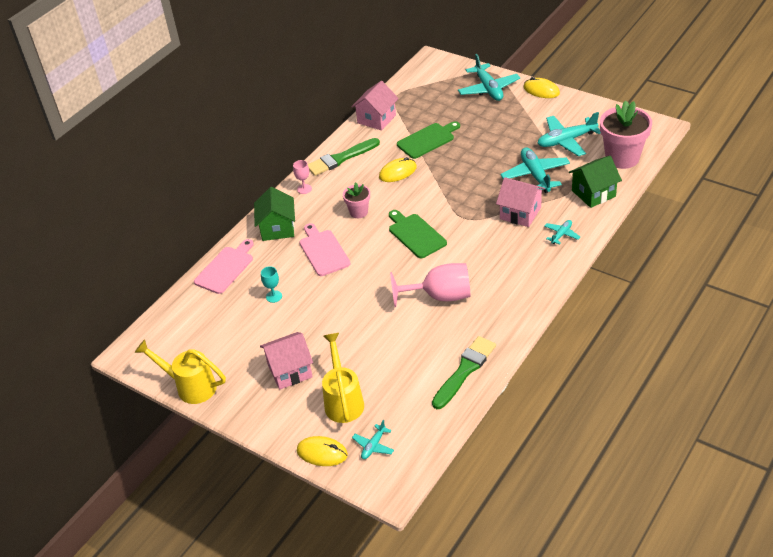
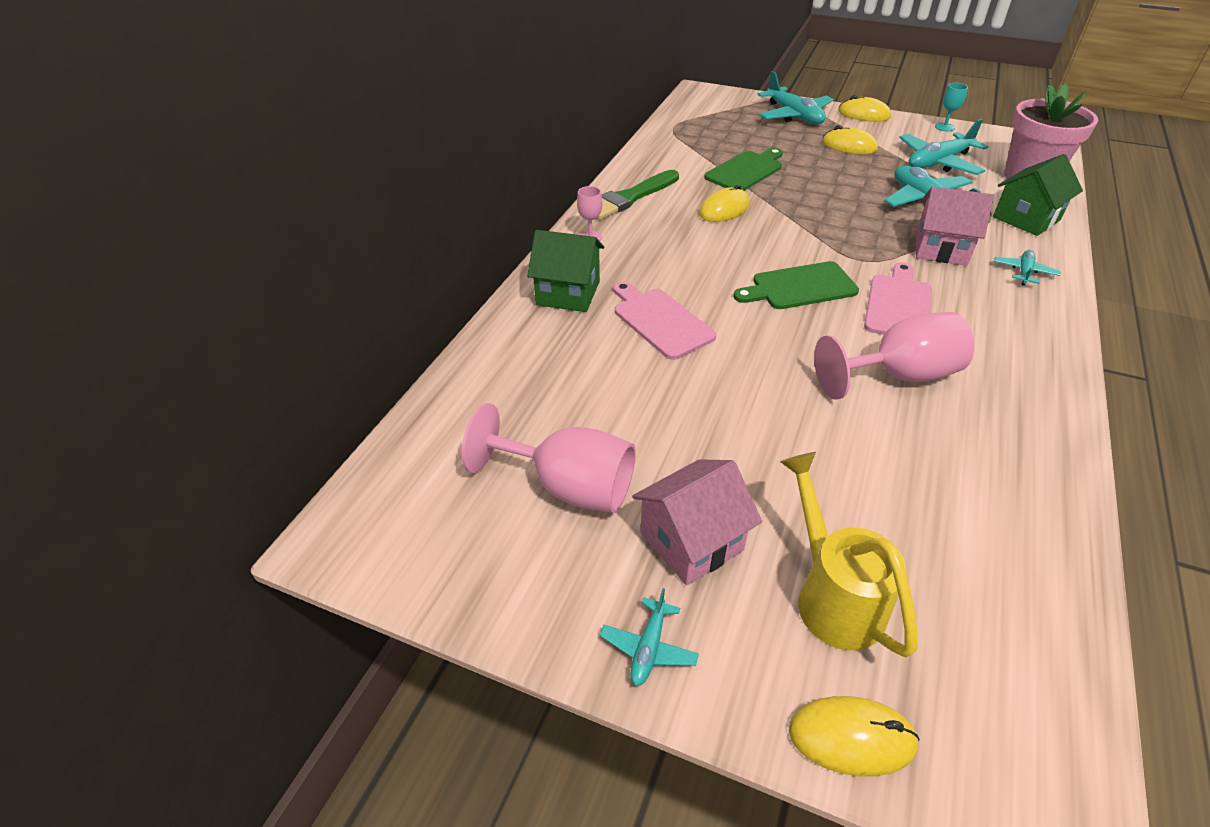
camera: 15 degrees left, 0 degrees up
yellow watering can [134,339,226,404] -> none
pink cutting board [194,239,254,294] -> pink cutting board moved to [864,262,932,335]
green house [254,187,295,241] -> green house turned 60 degrees counterclockwise [527,230,604,312]
turquoise goblet [261,266,282,303] -> turquoise goblet moved to [935,83,968,132]
pink flower pot [343,183,370,218] -> none
pink house [351,81,399,131] -> none
turquoise plane [352,420,394,459] -> turquoise plane moved to [600,588,699,686]
green cutting board [389,210,447,258] -> green cutting board turned 60 degrees counterclockwise [733,261,859,309]
green brush [432,336,496,409] -> none
none -> pink goblet [461,403,636,513]
none -> yellow mouse [822,125,878,154]

